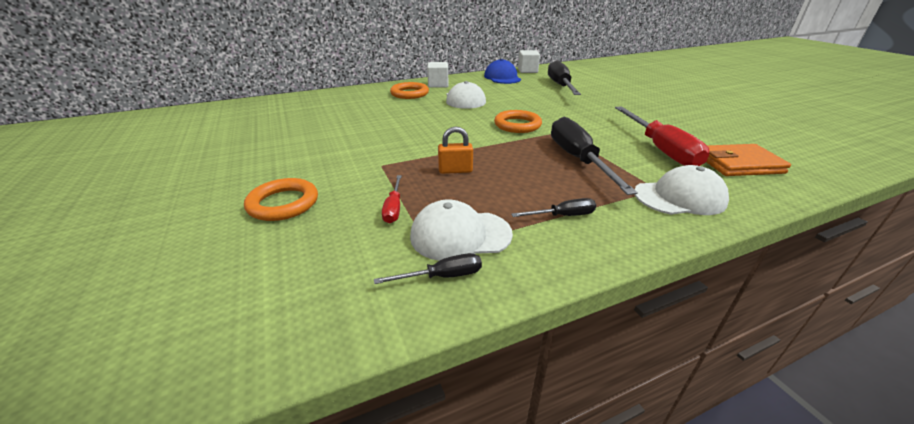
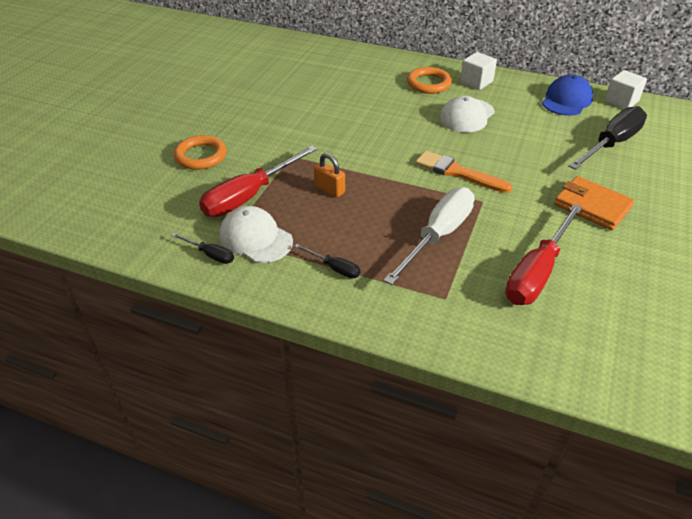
camera: 45 degrees right, 10 degrees up
red screwdriver [382,175,402,223] -> red screwdriver [199,145,317,217], size x2.14
orange ring [494,110,542,133] -> orange brush [415,151,512,193]
black screwdriver [551,117,638,195] -> white screwdriver [383,187,474,285]
white cap [635,165,729,215] -> none
orange wallet [706,144,791,176] -> orange wallet moved to [554,176,635,230]

